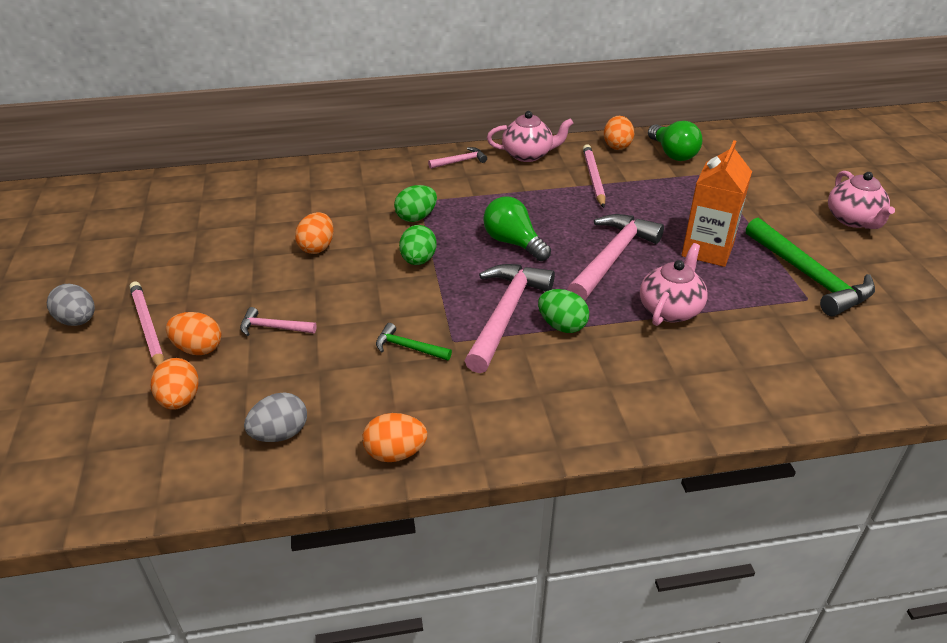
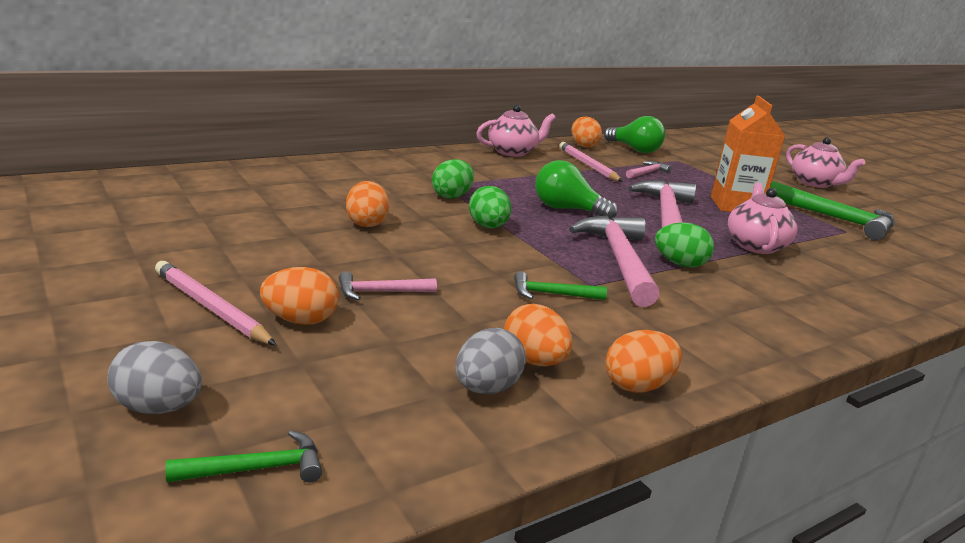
camera: 25 degrees left, 15 degrees down
grey egg [47,284,95,326] -> grey egg moved to [107,341,202,414]
orange egg [151,358,199,410] -> orange egg moved to [504,304,572,366]
pink hammer [428,147,487,169] -> pink hammer moved to [626,161,672,179]
none -> green hammer [165,430,322,482]

